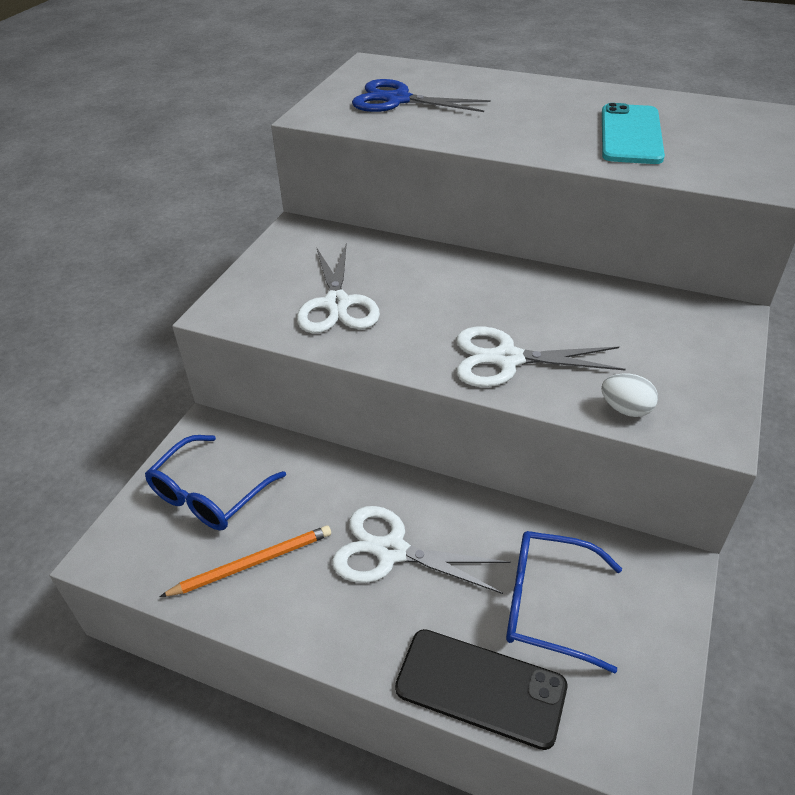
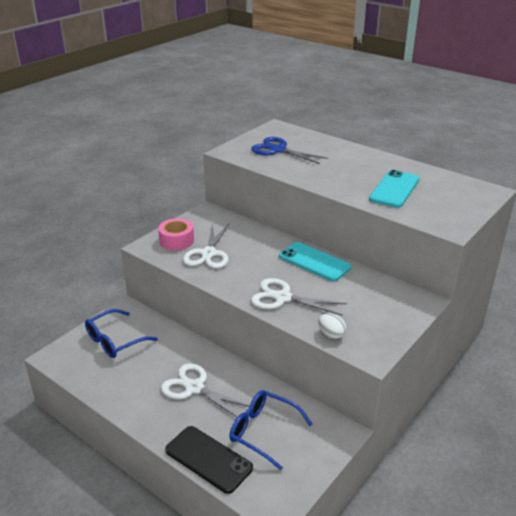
camera: 15 degrees right, 10 degrees down
orange pencil [160,525,331,597] -> none
none -> pink tape [158,218,194,250]
none -> turquoise phone [279,242,351,281]

